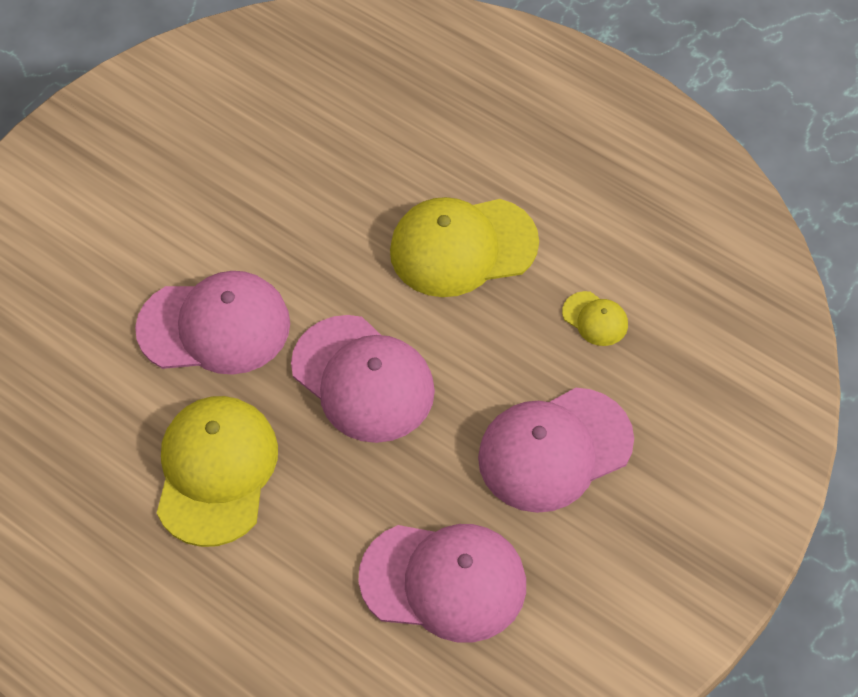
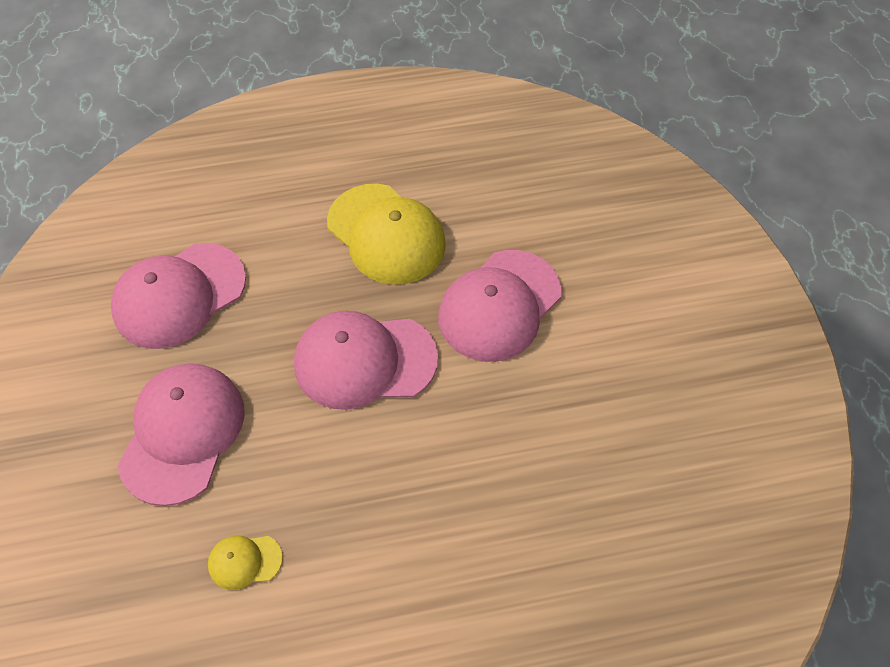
camera: 130 degrees right, 0 degrees up
yellow cap [390,197,539,297] -> none

